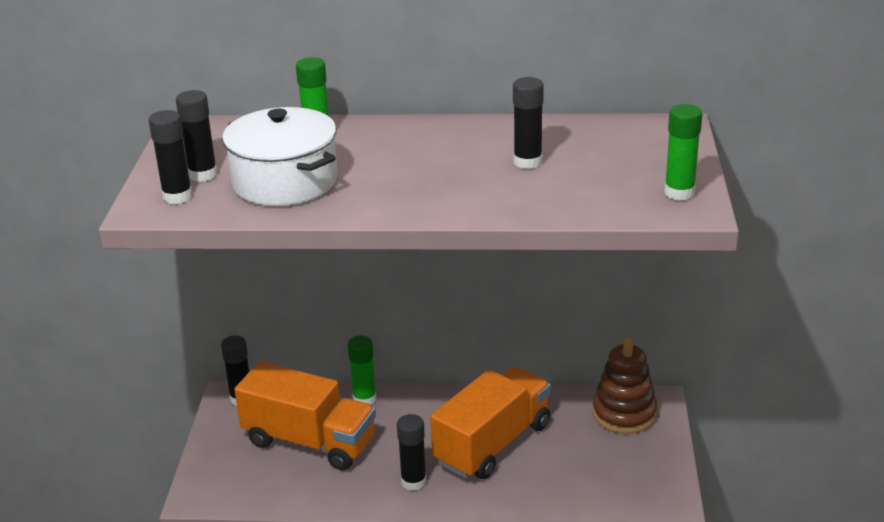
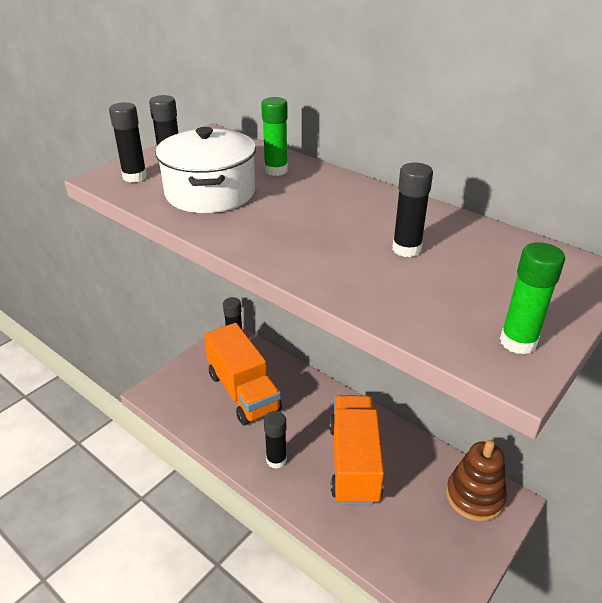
camera: 35 degrees right, 5 degrees up
green glue stick [348,336,377,405] -> none
orange truck [430,366,551,479] -> orange truck turned 75 degrees counterclockwise [329,395,384,505]

